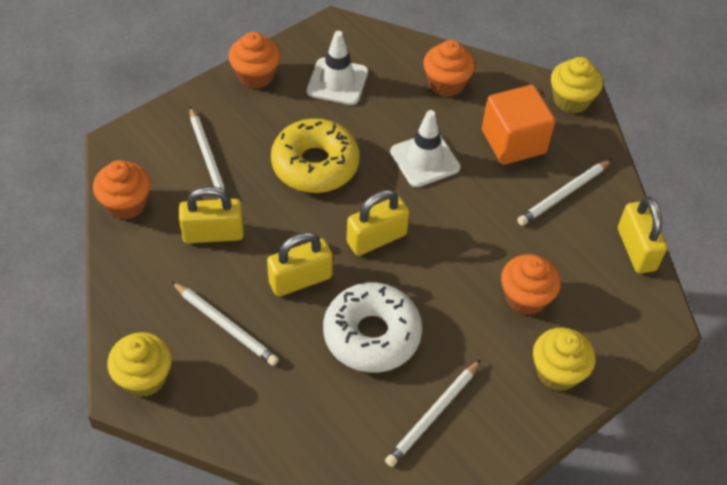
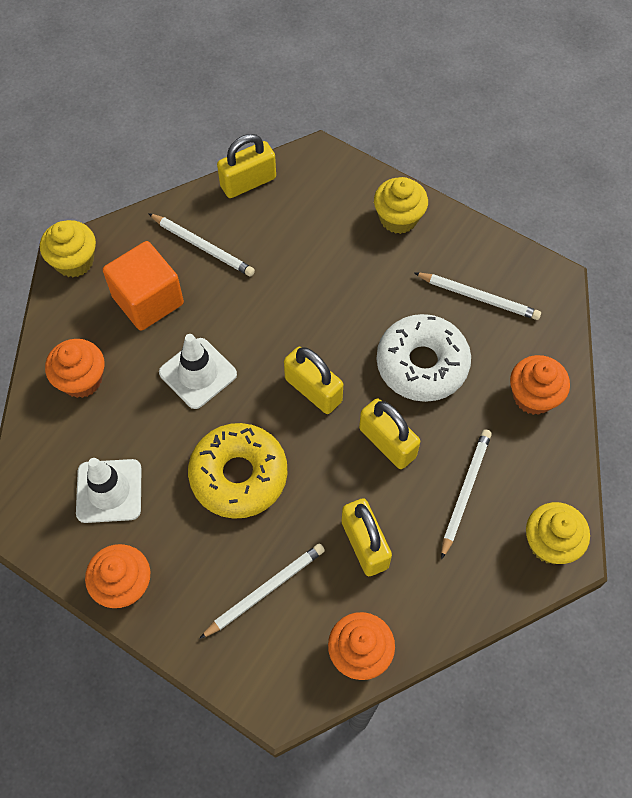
camera: 105 degrees left, 10 degrees up
orange cupcake [501,254,561,315] -> orange cupcake moved to [510,355,570,415]

